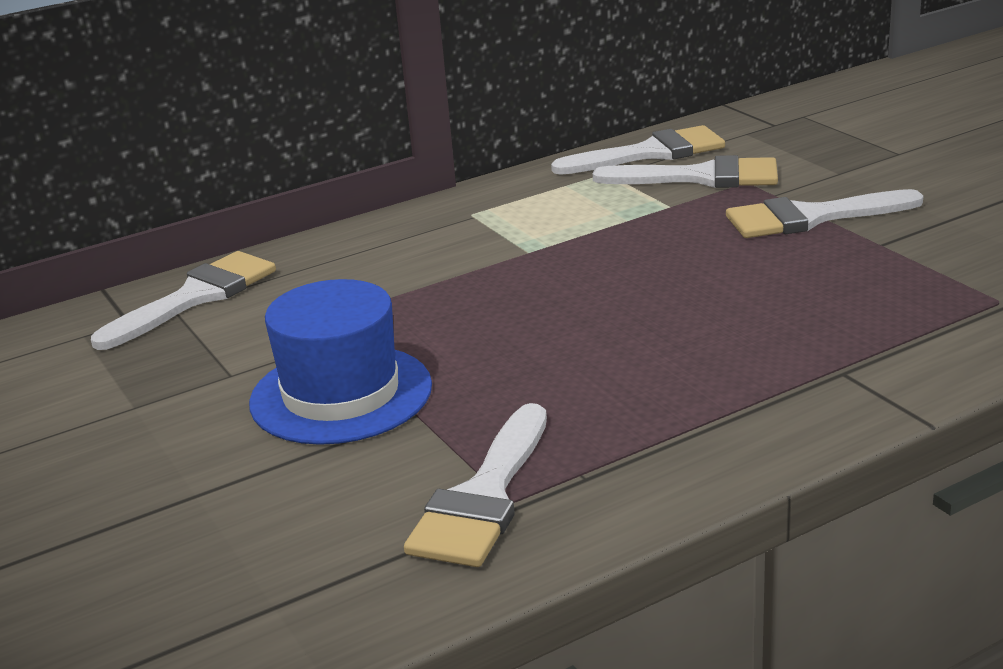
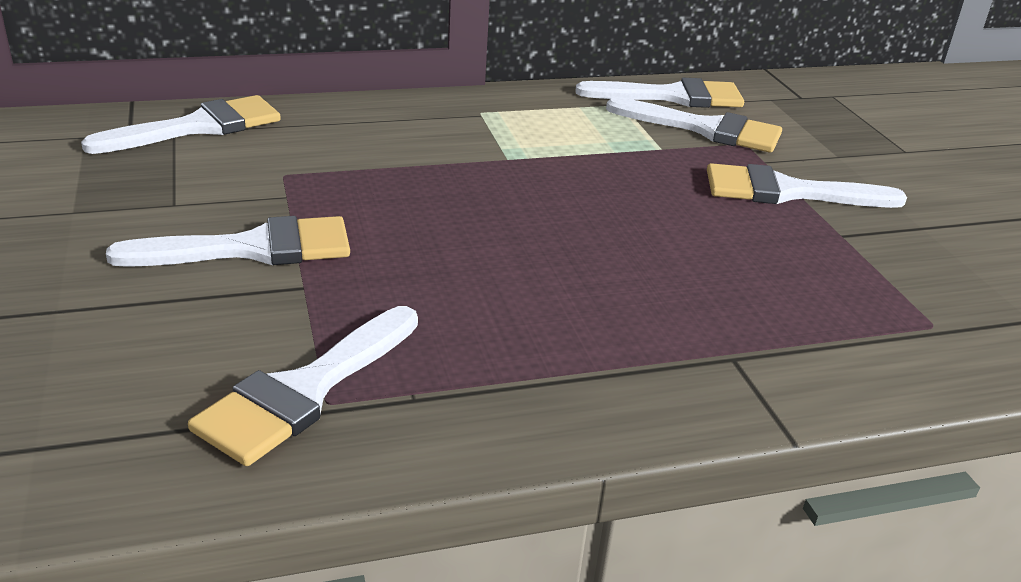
camera: 10 degrees right, 5 degrees up
blue hat [249,279,432,445] -> white brush [106,216,350,267]

